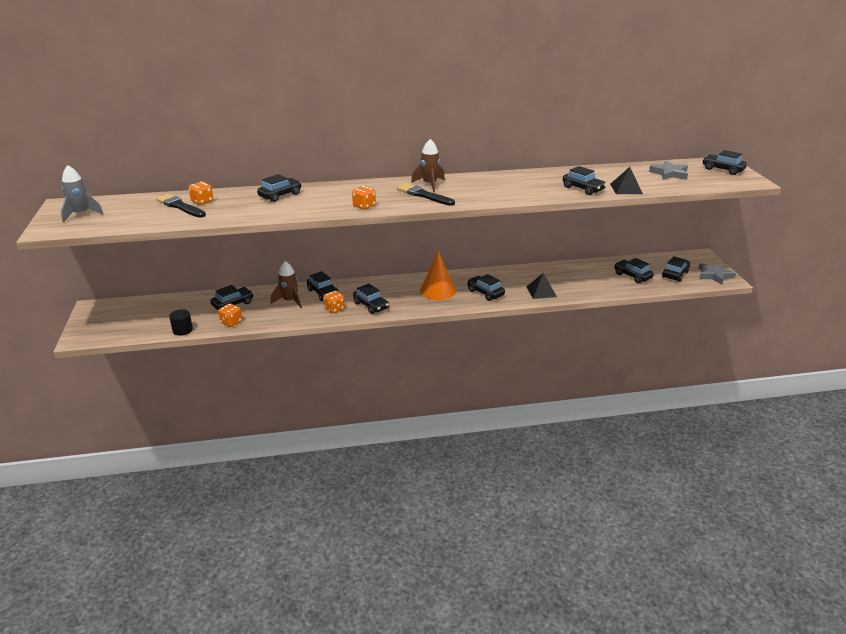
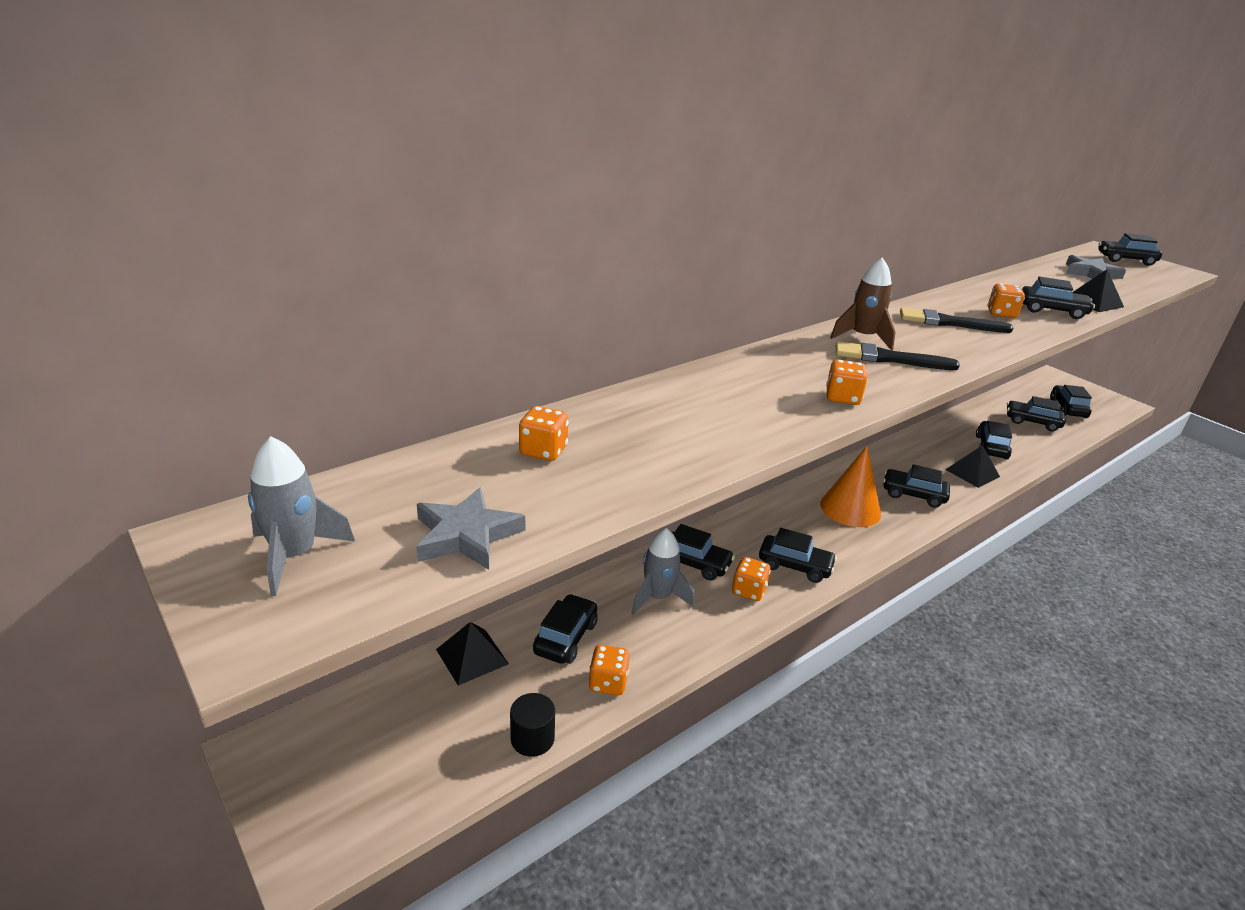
camera: 30 degrees left, 0 degrees up
black brush [156,194,206,218] -> black brush moved to [900,308,1013,333]
black car [257,174,302,202] -> black car moved to [976,421,1012,459]
brown rocket [271,261,302,308] -> grey rocket [631,528,695,615]
grey star [698,263,736,285] -> grey star moved to [416,487,525,570]
none -> black pyramid [436,622,509,686]
none -> orange dice [988,284,1025,318]

